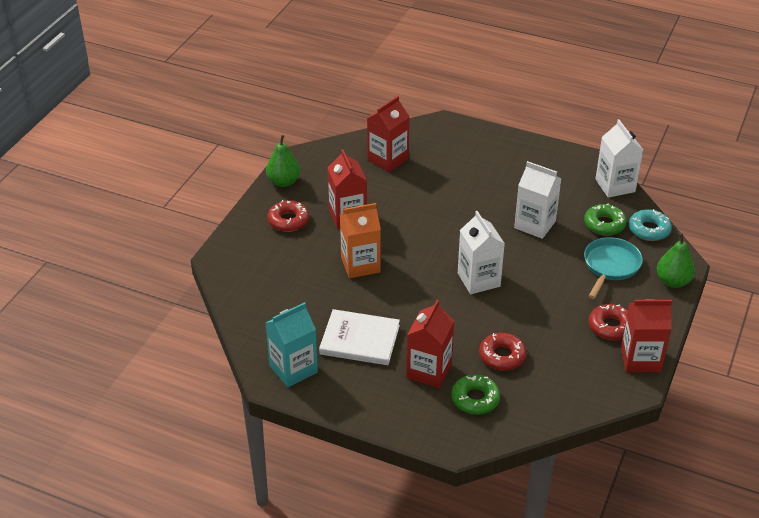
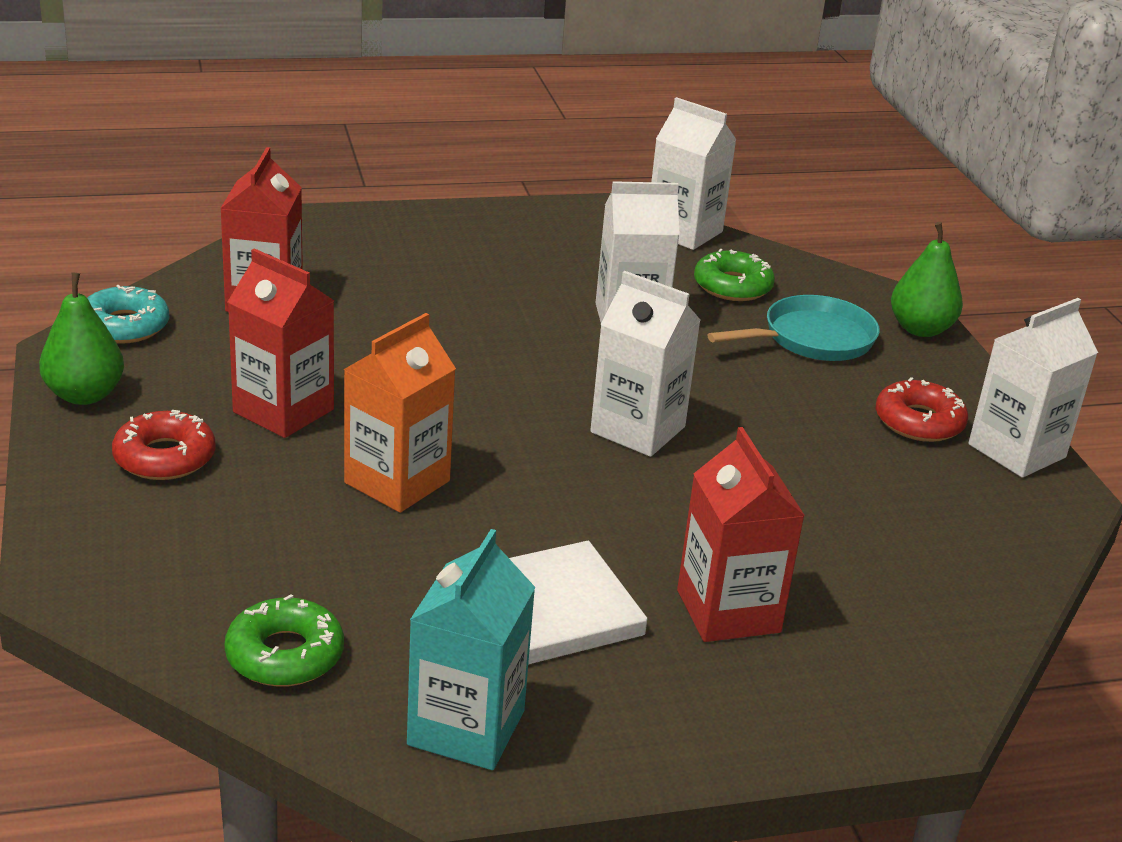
camera: 40 degrees left, 10 degrees down
green donut [451,375,500,415] -> green donut moved to [224,594,344,687]
red donut [479,333,526,371] -> none
turquoise pan [584,237,643,299] -> turquoise pan turned 75 degrees clockwise [708,295,880,361]
red carton [621,300,672,372] -> white carton [968,298,1098,478]
turquoise donut [629,209,672,241] -> turquoise donut moved to [87,285,169,344]

